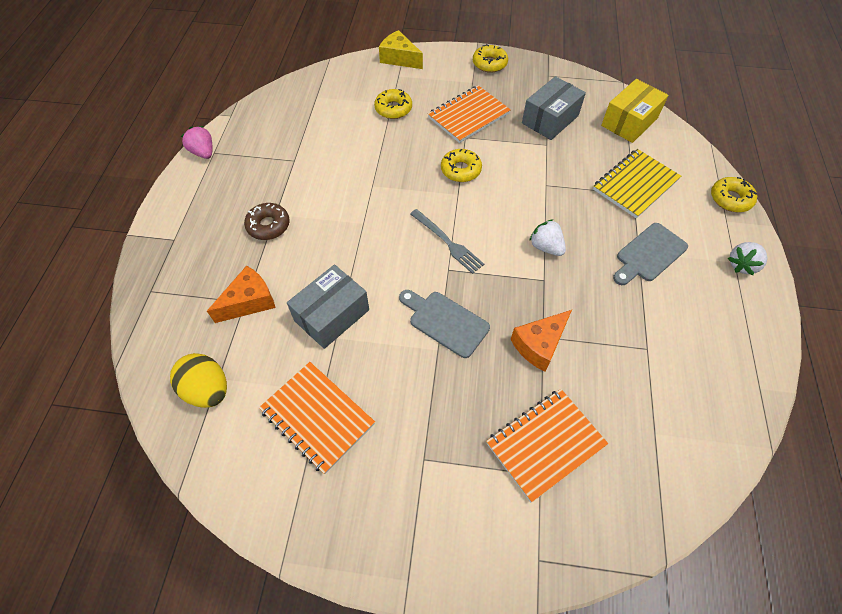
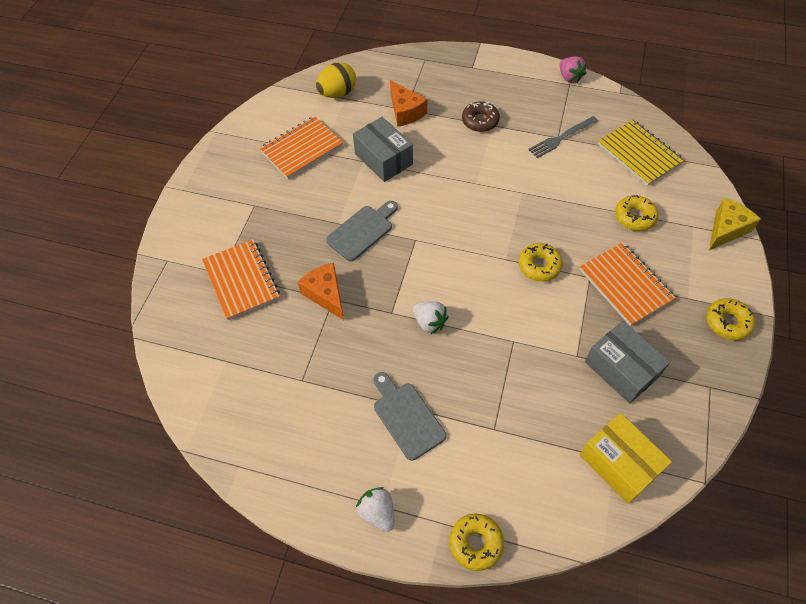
camera: 100 degrees right, 0 degrees up
pink strawberry [181,126,212,159] -> pink strawberry turned 90 degrees clockwise [559,56,587,83]
grey fork [410,209,484,274] -> grey fork moved to [528,116,598,158]
white strawberry [529,219,566,256] -> white strawberry turned 75 degrees clockwise [413,302,449,334]
yellow notebook [593,149,681,218] -> yellow notebook moved to [598,120,684,186]

